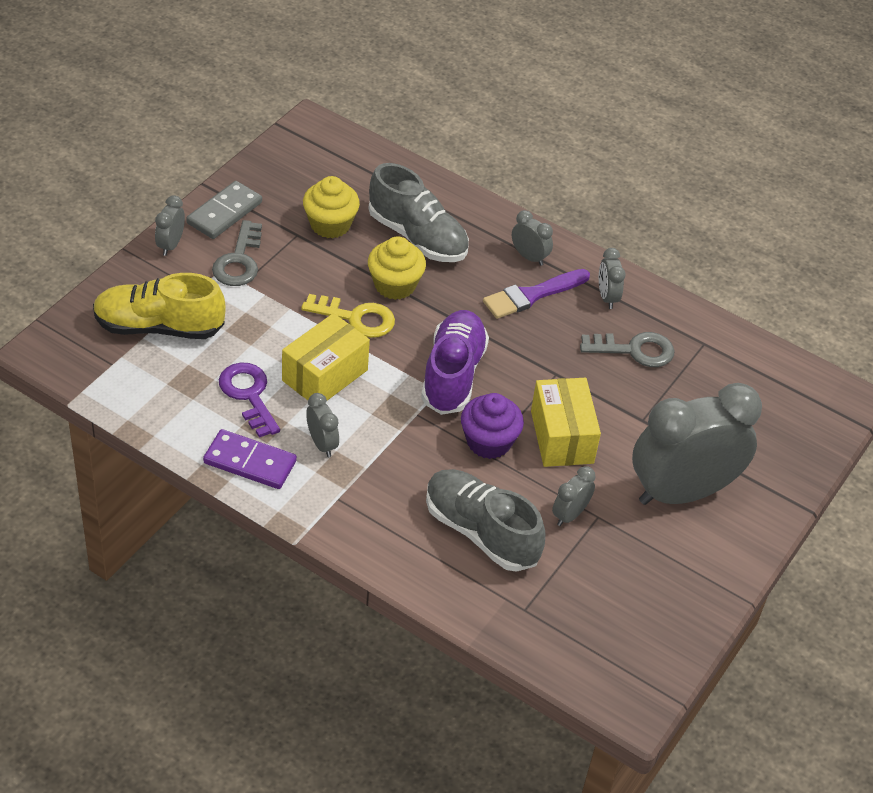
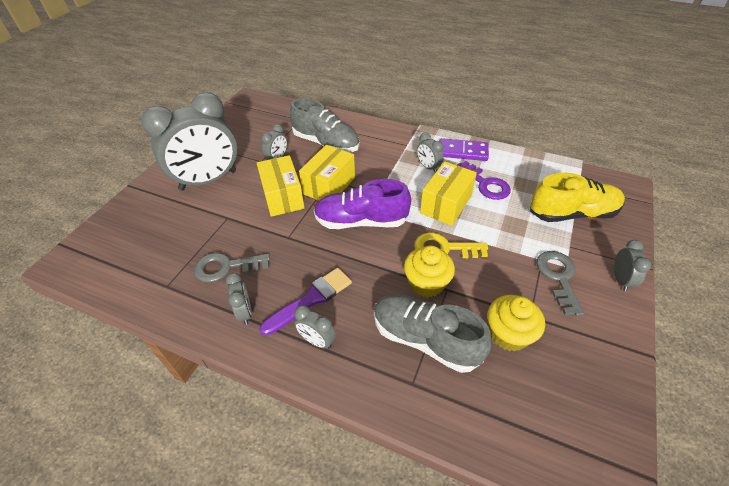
camera: 175 degrees right, 0 degrees up
grey domino [186,181,262,239] -> none
purple shoe [421,310,489,415] -> purple shoe turned 90 degrees clockwise [314,179,411,229]
purple cupcake [461,393,524,459] -> yellow box [299,145,355,201]

